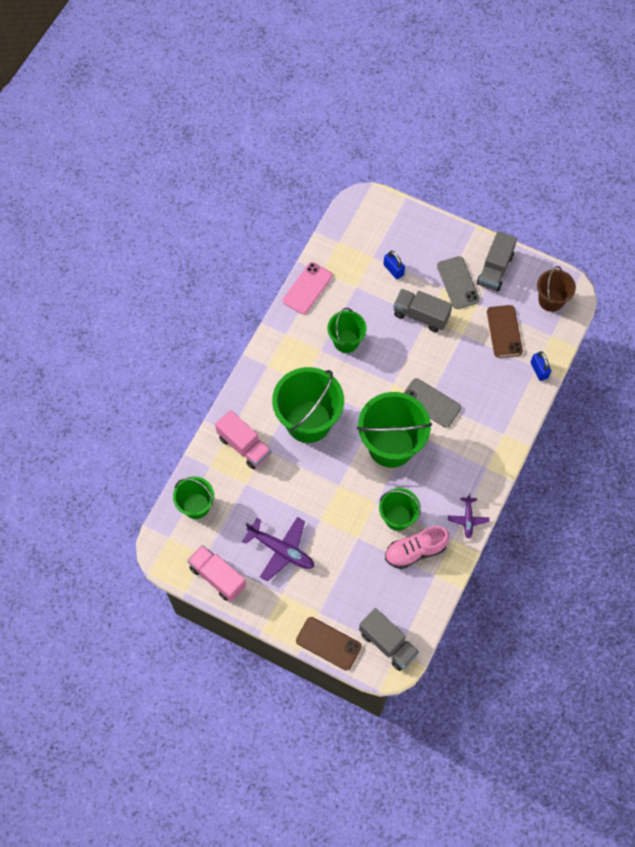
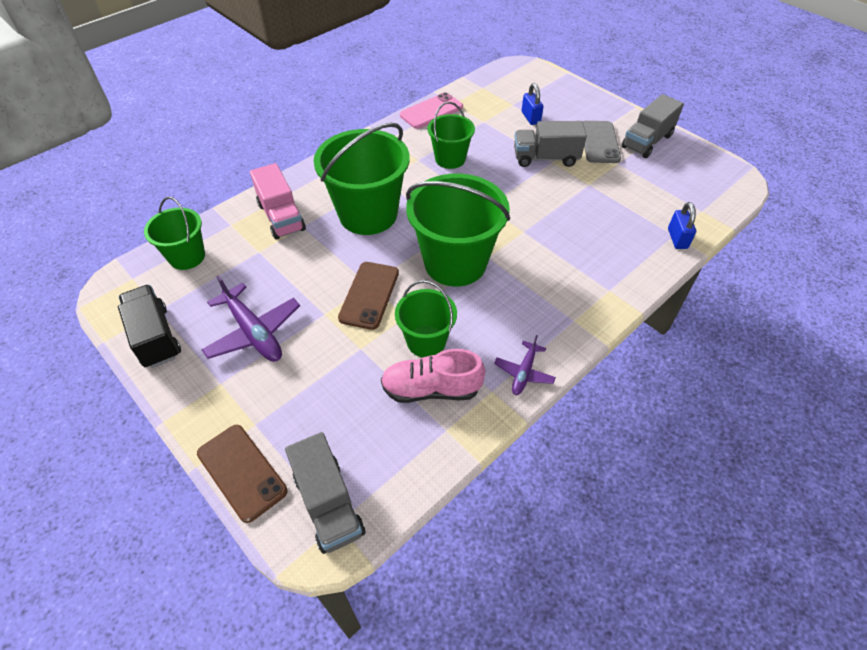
camera: 20 degrees right, 15 degrees down
pink truck [187,545,247,602] -> black truck [118,285,181,368]
grey truck [393,289,453,332] -> grey truck turned 45 degrees counterclockwise [514,121,587,167]
grey phone [404,378,461,428] -> none
brown phone [487,305,523,358] -> brown phone moved to [338,262,399,330]
brown bucket [537,266,576,312] -> none

